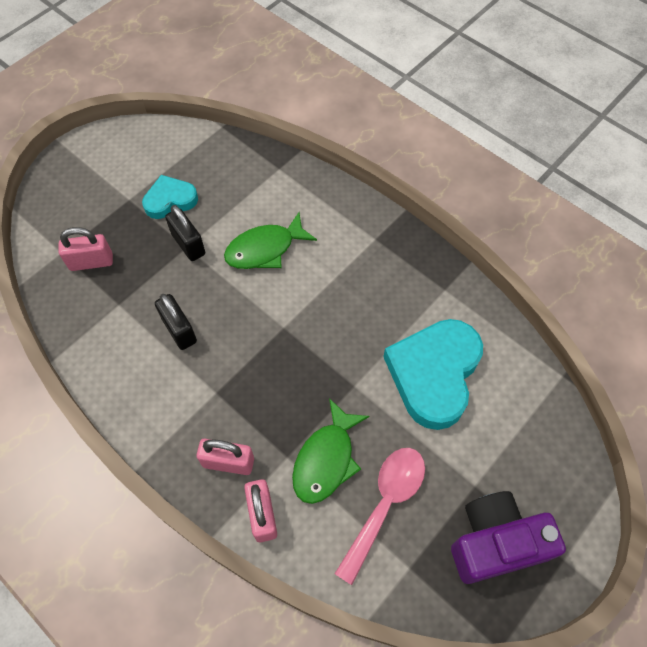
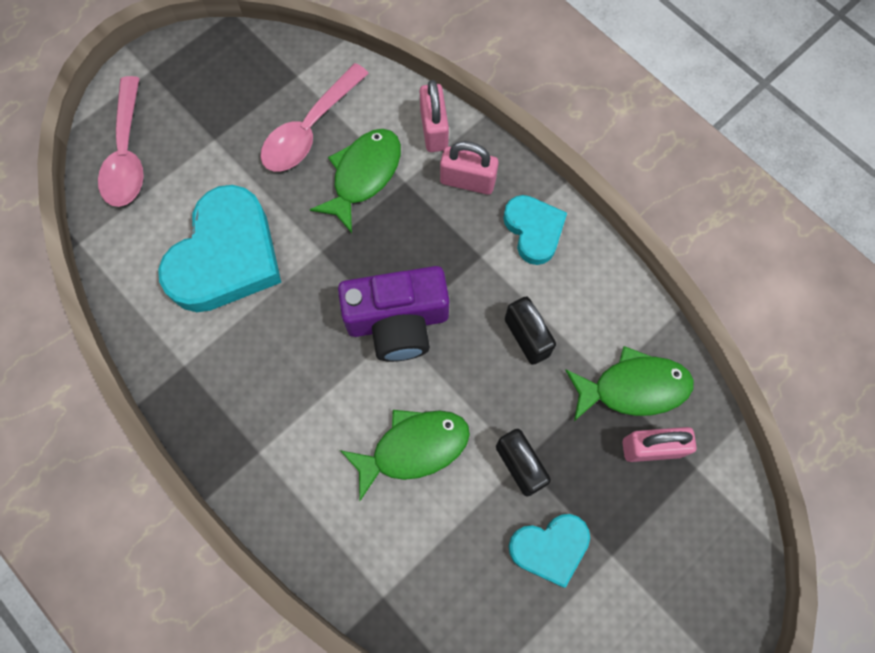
camera: 175 degrees left, 10 degrees up
purple camera [451,491,566,584] -> purple camera moved to [338,266,449,362]
none -> pink spoon [98,76,144,207]
none -> turquoise heart [503,195,567,265]
none -> green fish [565,346,694,421]

